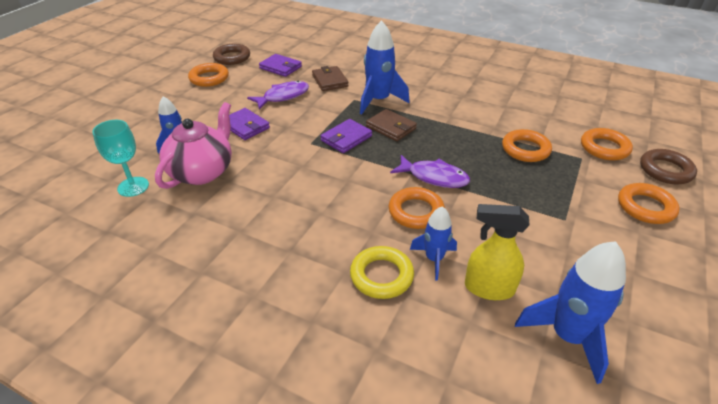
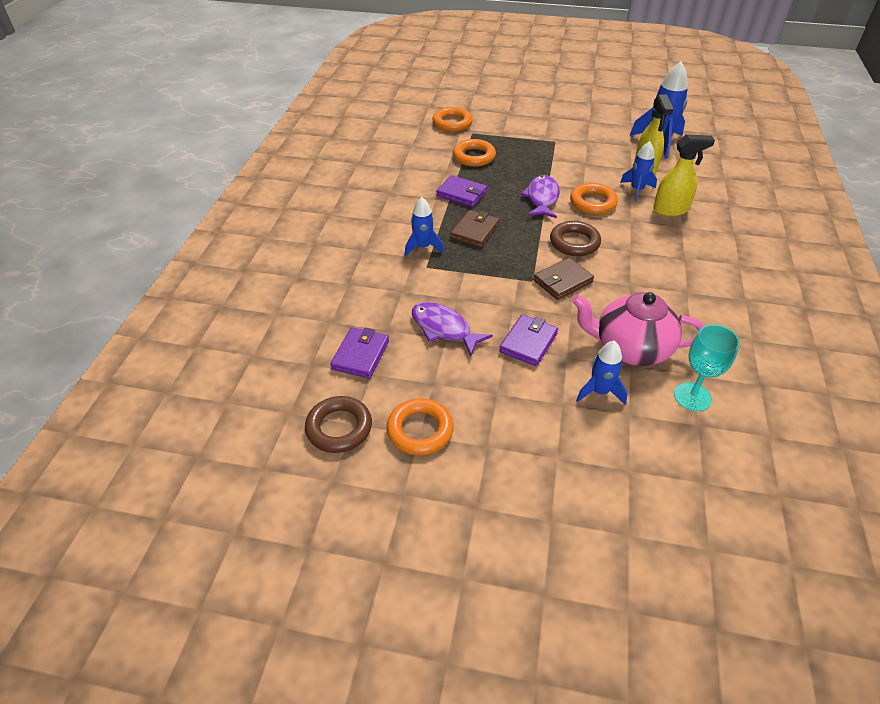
camera: 105 degrees left, 5 degrees up
brown wallet [312,66,349,91] -> brown wallet moved to [533,257,594,300]
purple wallet [321,119,372,153] -> purple wallet moved to [436,175,487,207]
yellow ring [350,246,414,299] -> yellow spray bottle [653,134,715,216]
blue rocket [360,20,410,114] -> blue rocket [405,197,444,257], size x0.60
orange ring [618,183,680,224] -> none
brown ring [640,149,697,184] -> brown ring moved to [550,221,601,256]

